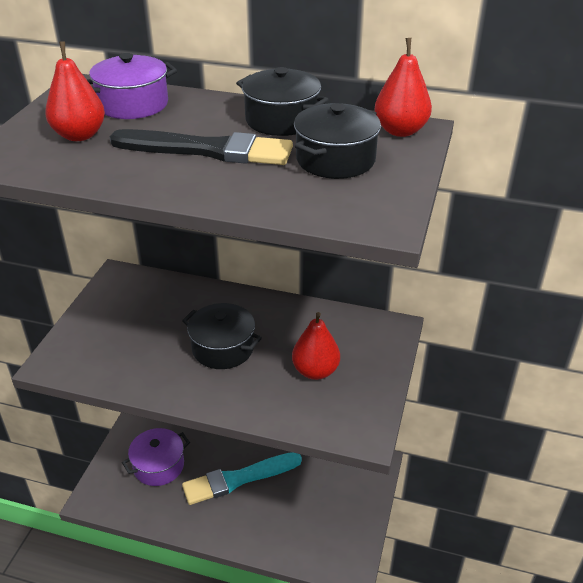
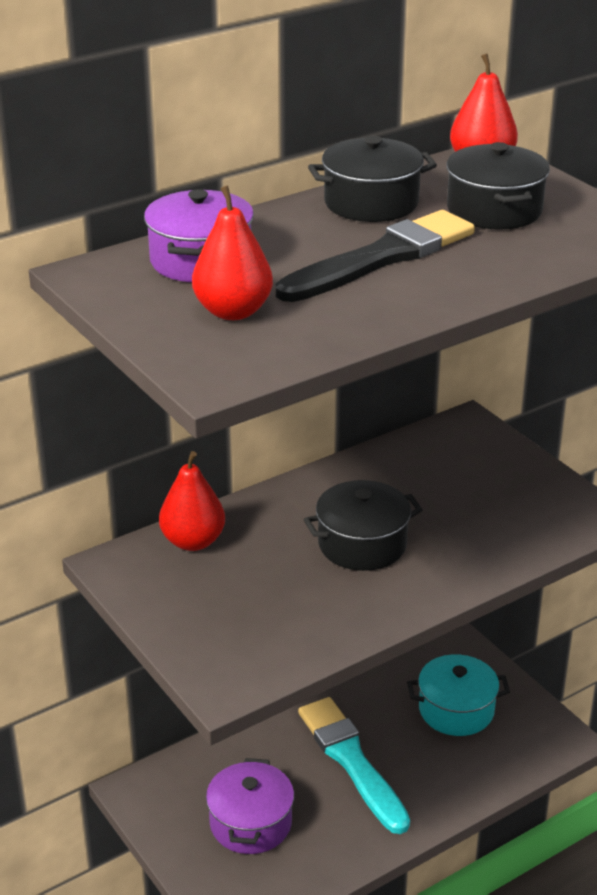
camera: 50 degrees left, 5 degrees down
turquoise brush [182,452,302,505] -> turquoise brush turned 135 degrees clockwise [298,697,410,834]
red pear [292,312,340,380] -> red pear moved to [159,451,225,551]
none -> turquoise pot [407,654,510,736]

